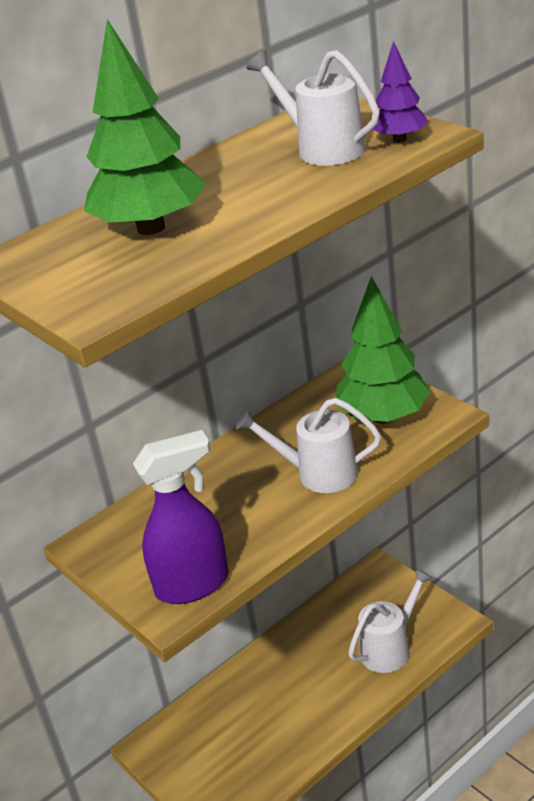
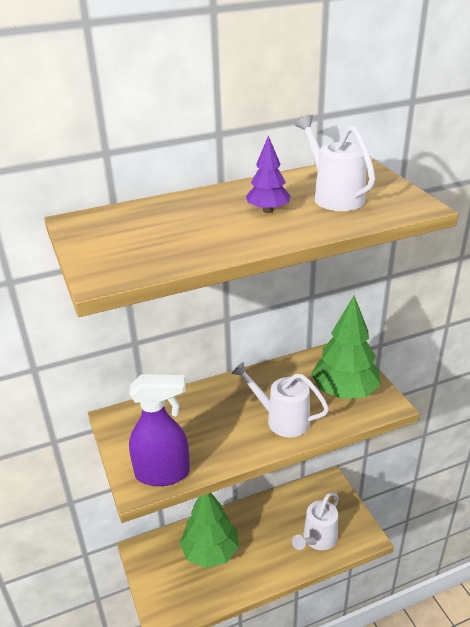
camera: 15 degrees right, 0 degrees up
green tree [84,19,206,235] -> green tree moved to [179,493,239,568]
white watering can [348,568,433,673] -> white watering can turned 150 degrees clockwise [292,492,339,550]
purple tree [373,41,429,143] -> purple tree moved to [246,135,291,213]

